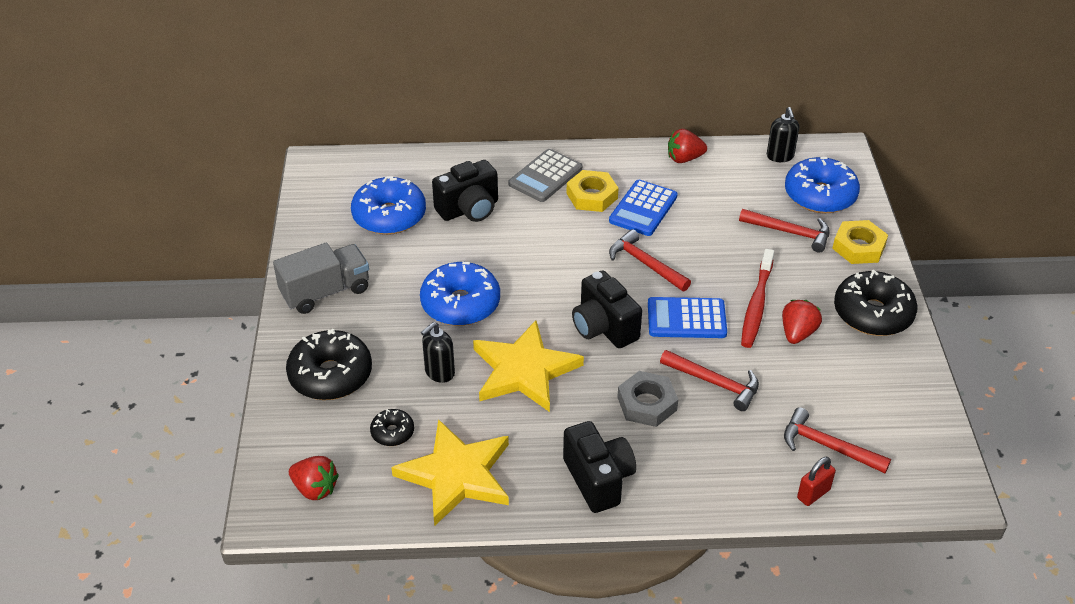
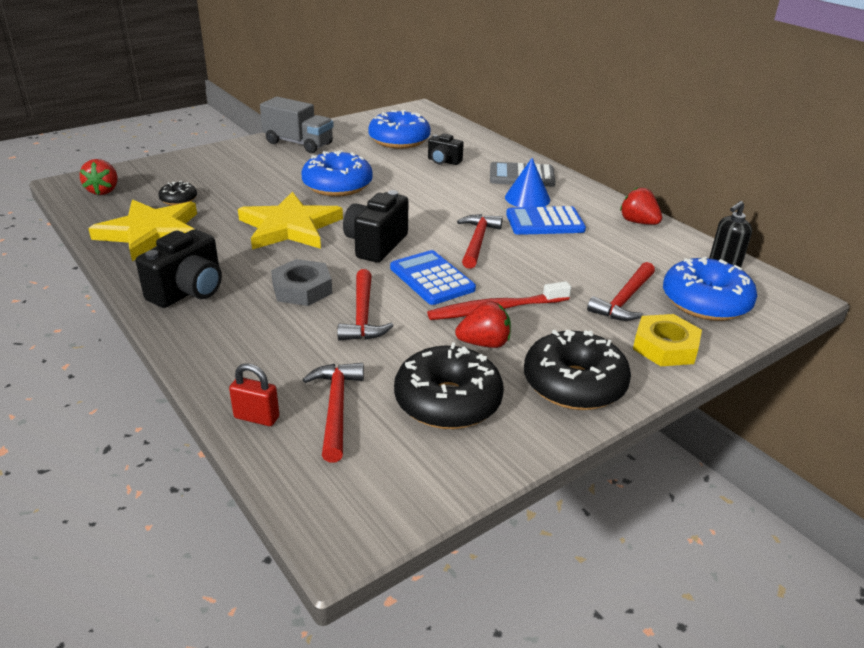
camera: 55 degrees right, 10 degrees down
black donut [286,329,372,400] -> black donut moved to [394,342,504,429]
black soap dispenser [421,322,455,383] -> none
black camera [432,160,498,222] -> black camera [428,133,464,165], size x0.61
yellow nut [566,170,618,212] -> blue cone [505,158,550,207]
red hammer [739,209,830,253] -> red hammer turned 45 degrees clockwise [587,262,655,321]

